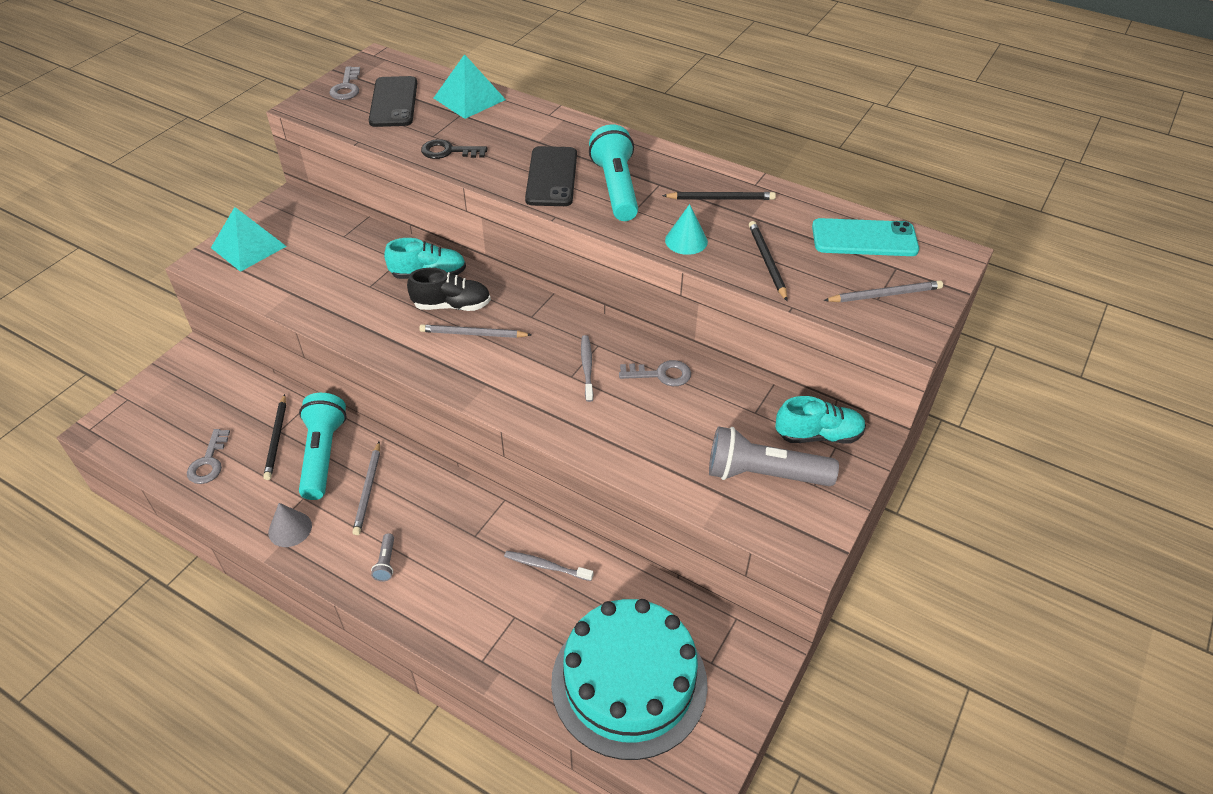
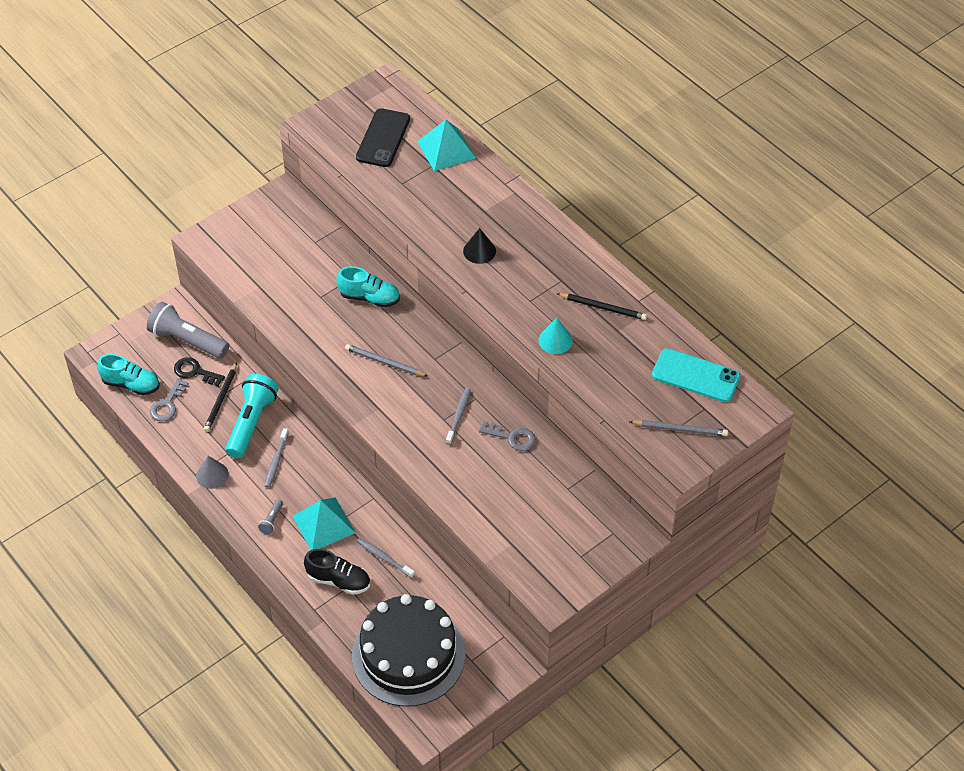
camera: 20 degrees right, 5 degrees up
turquoise pyramid [211,207,287,272] -> turquoise pyramid moved to [293,498,355,550]
grey key [329,66,360,100] -> none
grey pencil [352,442,380,535] -> grey toothbrush [265,428,289,488]
black shoe [407,268,491,311] -> black shoe moved to [304,549,370,595]
black key [421,139,488,159] -> black key moved to [174,357,225,387]
black phone [525,146,577,206] -> black cone [463,228,496,264]
turquoise cake [551,599,708,760] -> black cake [352,594,465,707]
turquoise flashlight [589,124,638,221] -> none
grey flashlight [709,426,839,486] -> grey flashlight moved to [147,302,229,359]
black pencil [749,221,788,301] -> none
turquoise shoe [775,396,866,444] -> turquoise shoe moved to [97,354,160,395]

